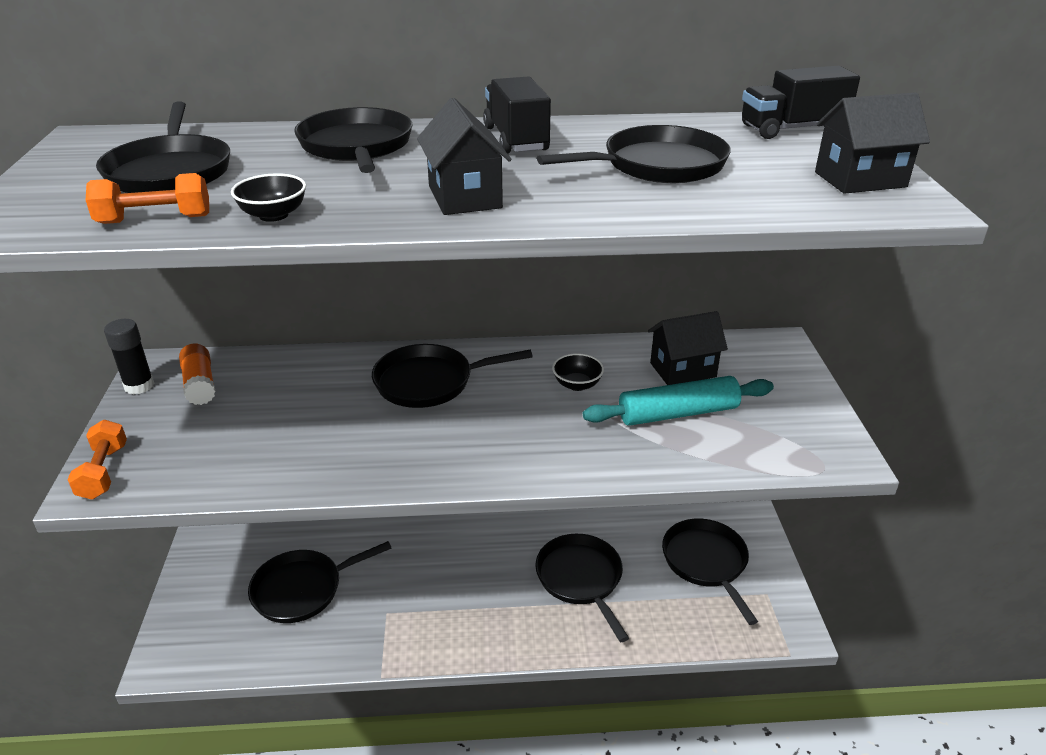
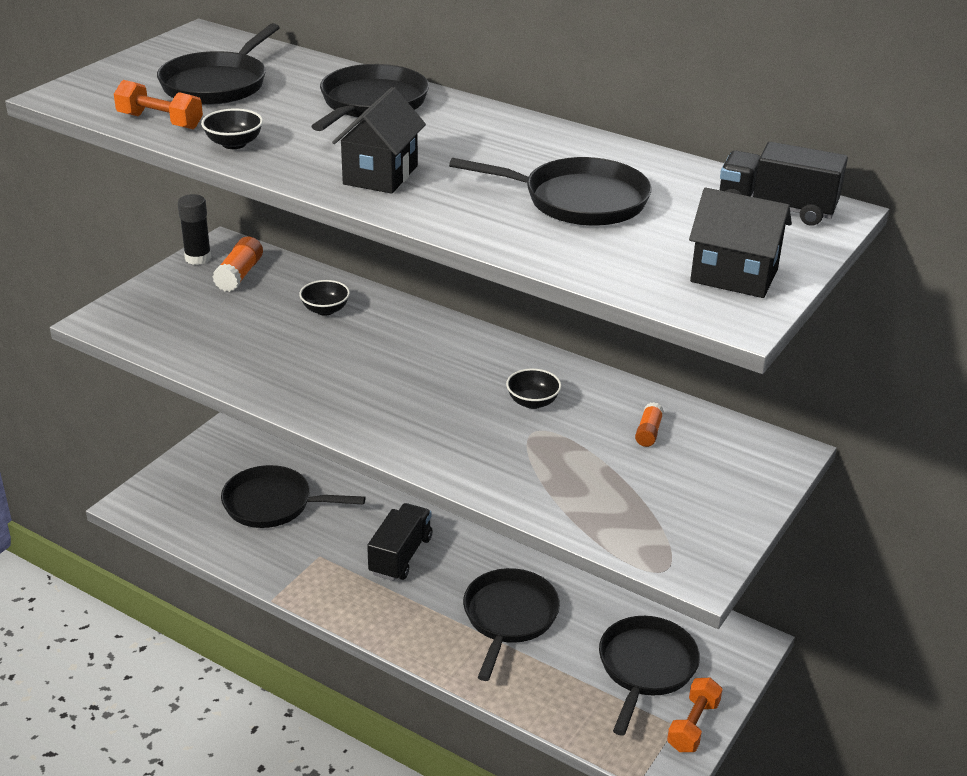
camera: 35 degrees right, 0 degrees up
orange dumbbell [67,420,127,500] -> orange dumbbell moved to [667,678,723,752]
black pan [372,344,533,408] -> none
black truck [483,76,551,154] -> black truck moved to [367,503,432,581]
turquoise rolling pin [583,376,774,426] -> none
black house [648,311,728,385] -> orange glue stick [635,402,664,447]
none -> black bowl [299,280,350,316]

